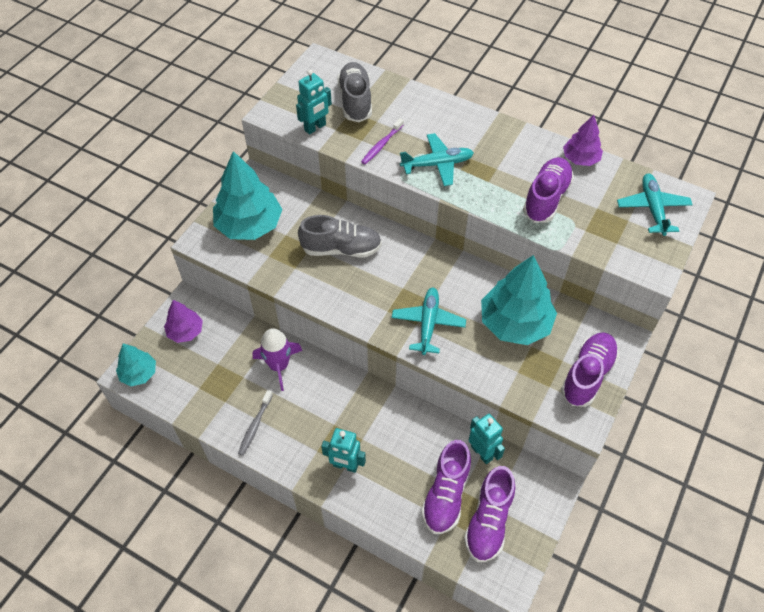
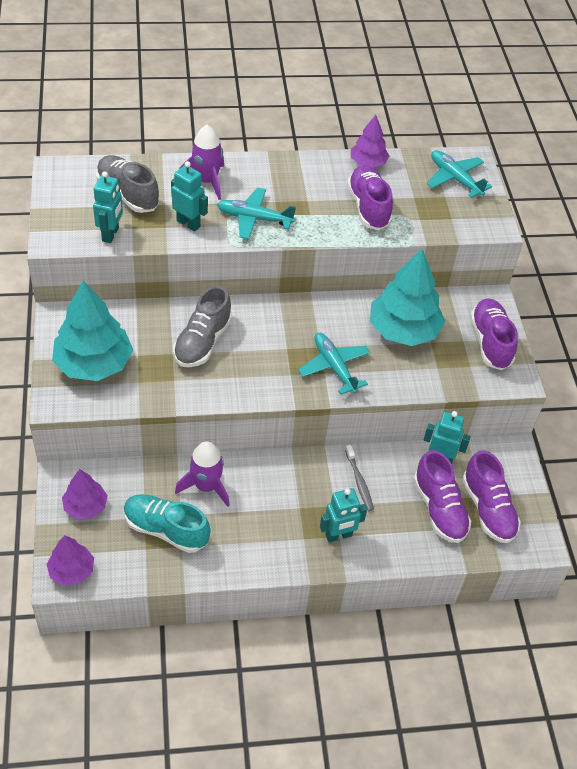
camera: 40 degrees left, 5 degrees down
turquoise tree [116,344,156,386] -> purple tree [46,535,94,586]
grey toothbrush [238,390,273,456] -> grey toothbrush moved to [345,445,374,511]
grey shoe [298,215,382,257] -> grey shoe turned 150 degrees clockwise [173,286,232,367]
purple toothbrush [361,118,404,164] -> turquoise robot [171,161,208,231]
turquoise plane [400,133,474,186] -> turquoise plane turned 120 degrees counterclockwise [217,187,296,239]
none -> turquoise shoe [124,494,211,553]
none -> purple rocket [179,125,224,200]

